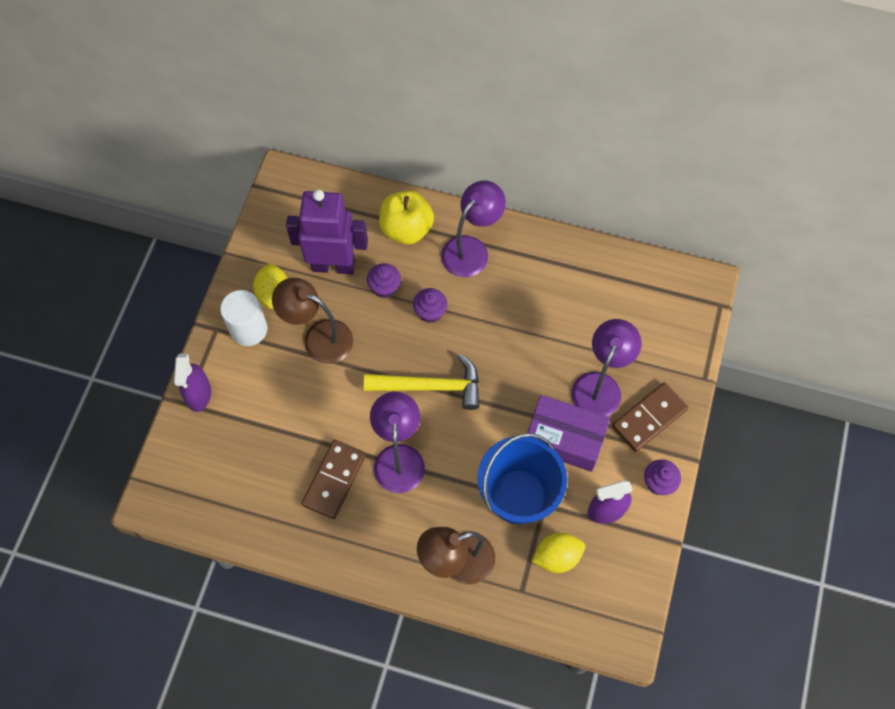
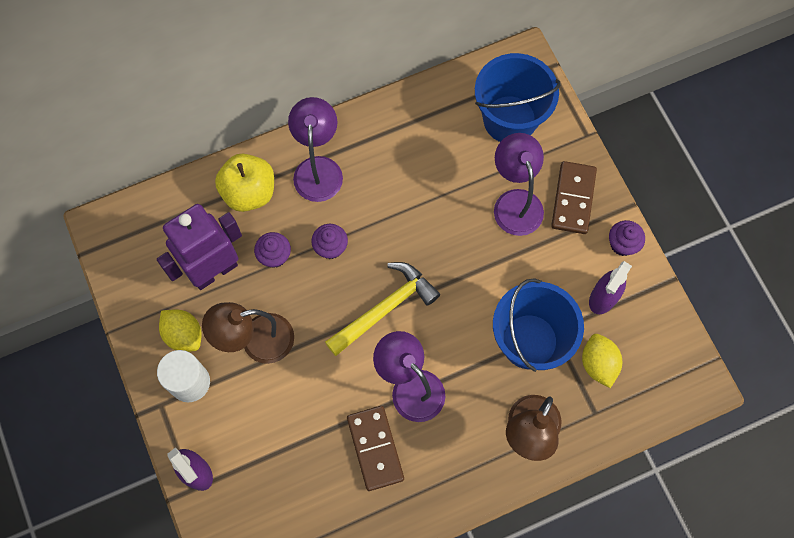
camera: 40 degrees left, 5 degrees up
purple box [527,395,610,472] -> none
yellow lemon [531,533,585,573] -> yellow lemon turned 45 degrees counterclockwise [582,334,622,388]
none -> blue bucket [475,53,561,142]

